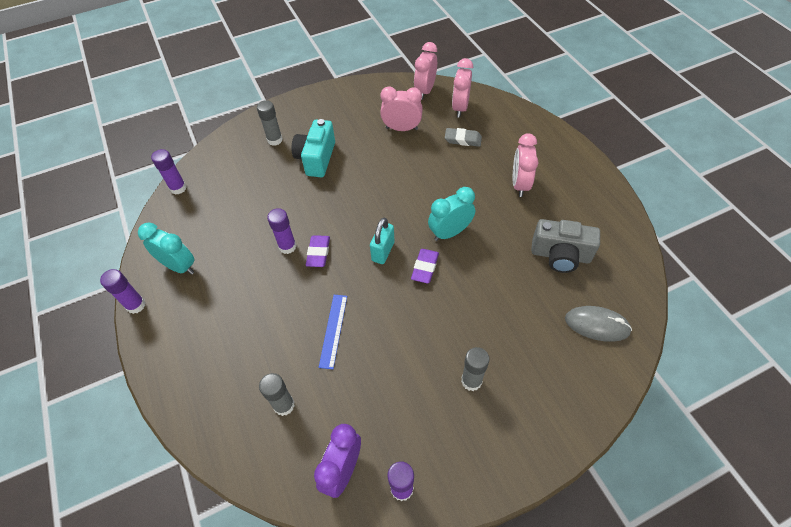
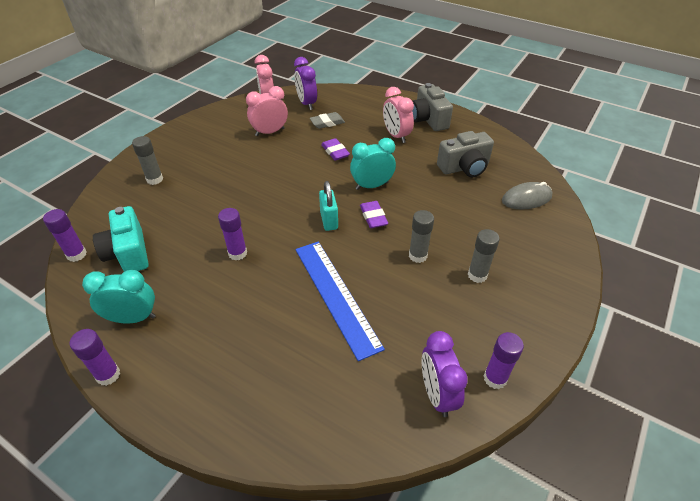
camera: 35 degrees left, 10 degrees down
grey glue stick [259,373,295,416] -> grey glue stick moved to [409,210,434,263]
turquoise camera [291,119,335,177] -> turquoise camera moved to [93,206,149,272]
purple eraser [306,235,330,267] -> purple eraser moved to [321,138,350,161]
blue ruler [318,295,347,369] -> blue ruler [296,241,385,361], size x1.83
turquoise clock [428,187,475,241] -> turquoise clock turned 45 degrees clockwise [350,138,396,190]
pink clock [452,58,473,118] -> purple clock [294,57,317,110]
none -> grey camera [412,83,453,131]

